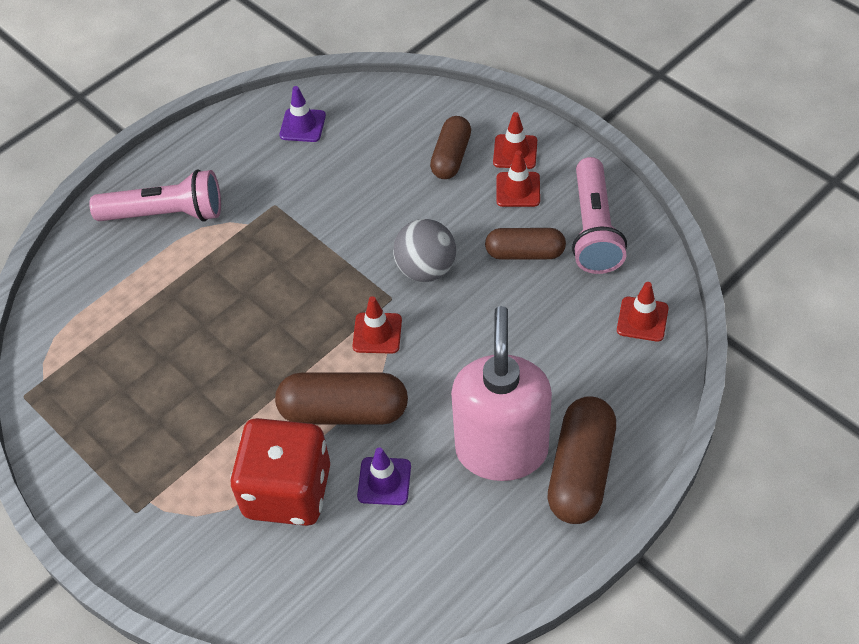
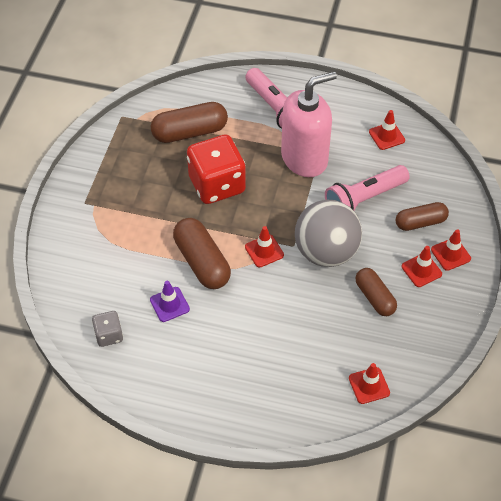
camera: 55 degrees right, 0 degrees up
red dice [230,418,330,526] -> red dice moved to [187,134,246,204]
purple traffic cone [279,86,326,142] -> red traffic cone [369,110,405,150]
grey ball [393,219,456,282] -> grey ball [295,200,362,267], size x1.53
pink soap dispenser [451,306,552,481] -> pink soap dispenser moved to [281,71,337,177]
brown capsule [548,396,616,524] -> brown capsule moved to [151,102,228,143]
pink flashlight [572,157,627,274] -> pink flashlight moved to [325,165,410,211]
none -> grey dice [92,311,123,347]

